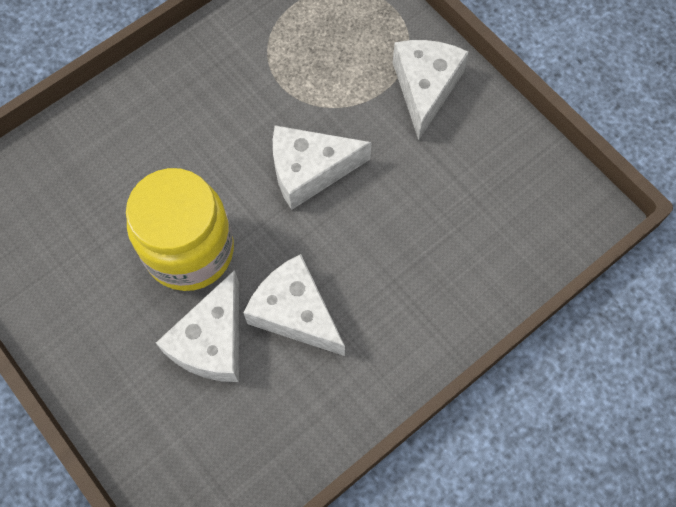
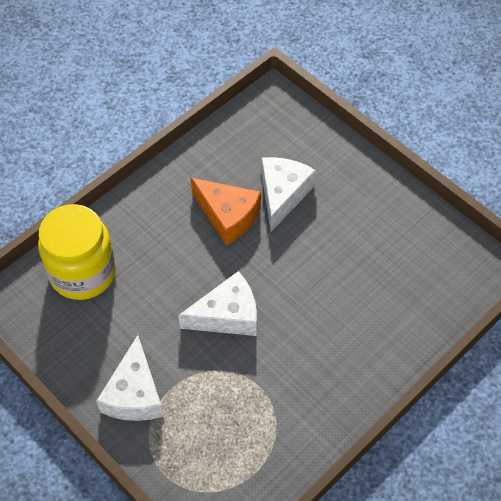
camera: 175 degrees right, 10 degrees down
yellow jar [126,168,234,291] -> yellow jar moved to [38,204,116,300]
white cheese [244,254,345,356] -> orange cheese [191,178,261,246]

